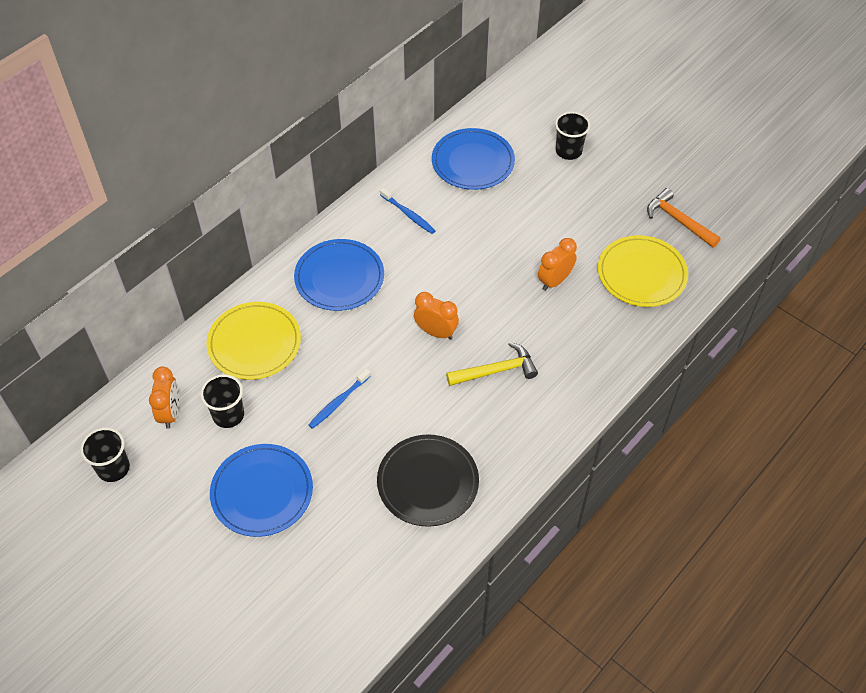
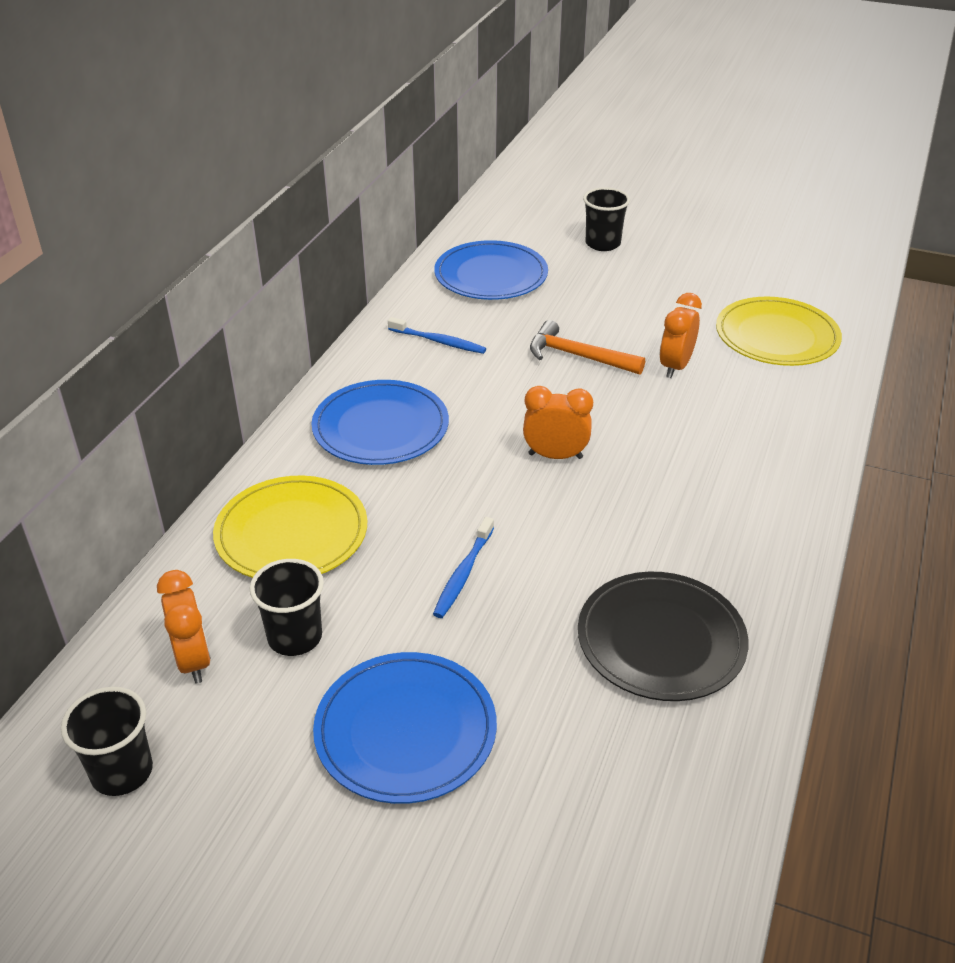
camera: 20 degrees left, 15 degrees down
yellow hammer [446,342,538,386] -> none
orange hammer [647,188,721,248] -> orange hammer moved to [530,320,645,375]

